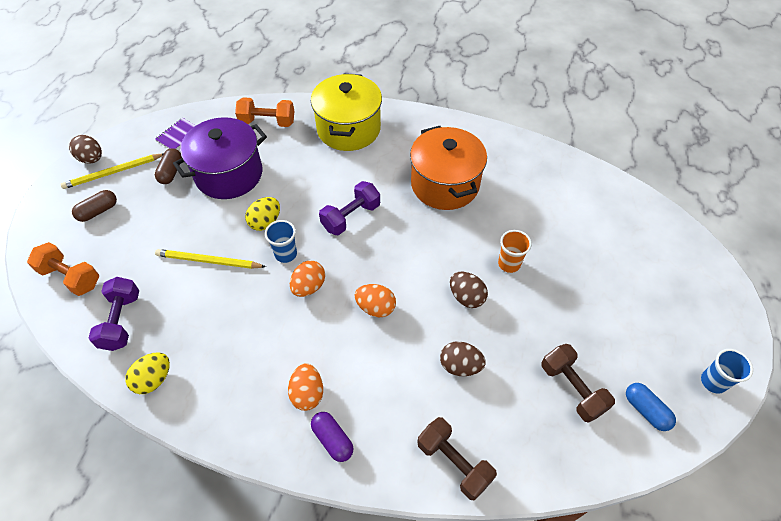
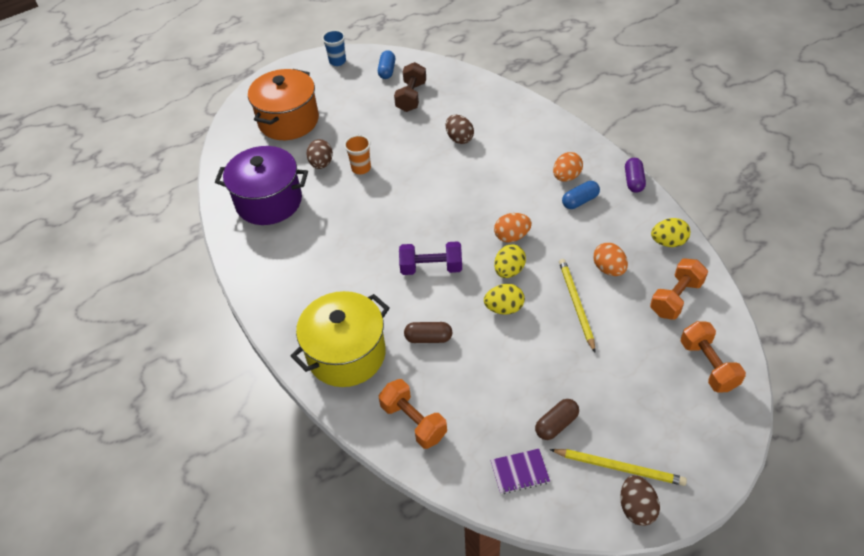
camera: 135 degrees left, 5 degrees down
brown capsule [72,190,117,222] -> brown capsule moved to [404,322,452,343]
purple dumbbell [89,277,139,351] -> orange dumbbell [650,259,708,320]
yellow pencil [155,249,266,269] -> yellow pencil turned 150 degrees counterclockwise [559,259,595,352]
purple pot [173,117,267,199] -> purple pot moved to [215,146,308,225]
blue cup [265,220,297,263] -> yellow egg [494,244,526,278]
purple capsule [311,412,354,462] -> purple capsule moved to [625,158,646,193]
orange egg [354,284,396,317] -> orange egg moved to [593,242,628,276]
orange pot [410,126,487,210] -> orange pot moved to [248,69,319,140]
brown dumbbell [417,417,497,501] -> none
brown egg [450,272,488,308] -> brown egg moved to [306,139,333,169]
none -> blue capsule [562,181,600,209]

